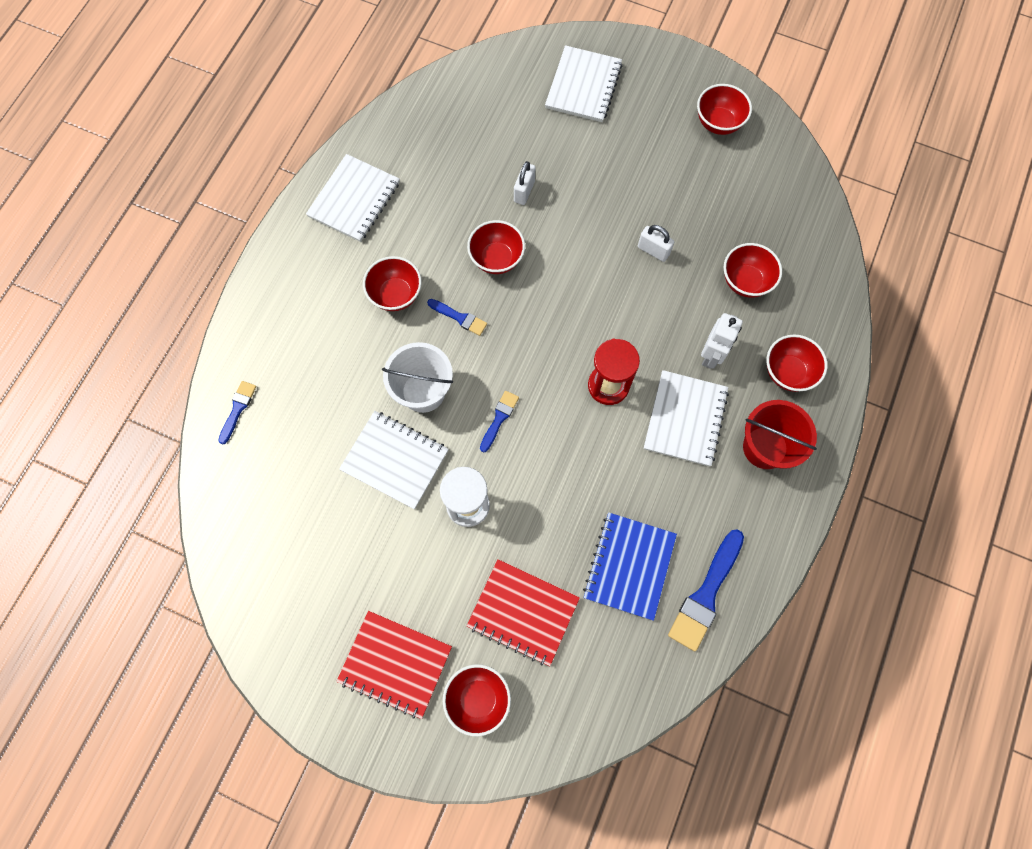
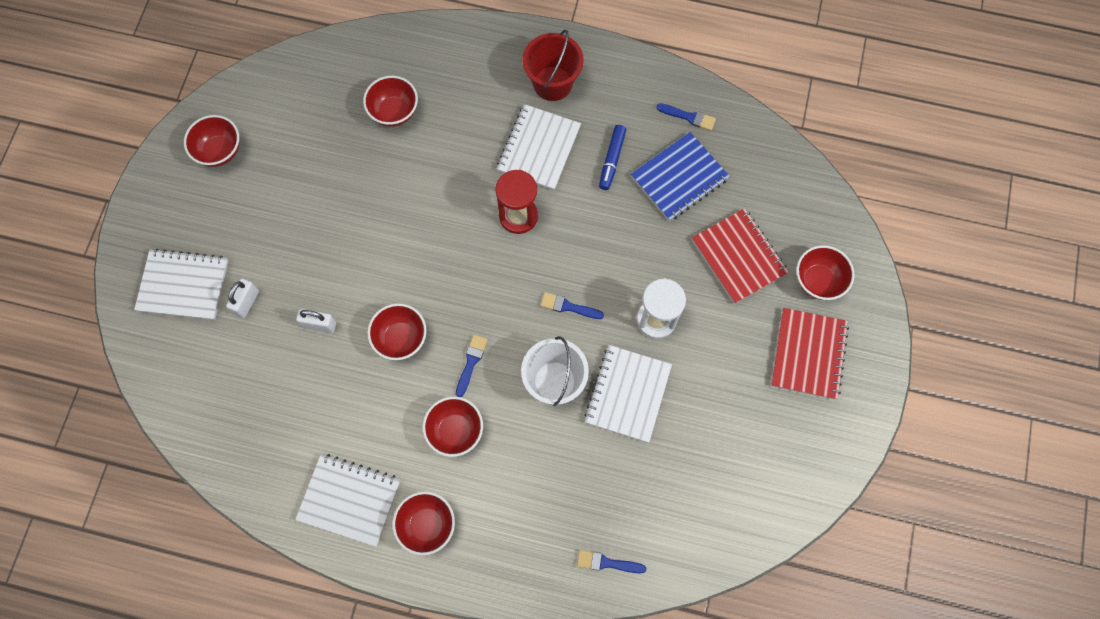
camera: 100 degrees left, 0 degrees up
red notebook [467,559,580,666] -> red notebook turned 45 degrees counterclockwise [692,208,789,304]
blue notebook [583,512,677,621] -> blue notebook turned 45 degrees counterclockwise [631,132,730,221]
white padlock [638,225,674,262] -> white padlock moved to [226,279,259,318]
white notebook [644,370,729,467] -> white notebook turned 75 degrees counterclockwise [497,104,581,190]
blue brush [668,529,744,651] -> blue brush [656,103,716,131], size x0.55
white robot [701,313,743,369] -> none
red bowl [767,334,827,392] -> red bowl moved to [392,491,455,555]
none -> blue marker [599,125,626,190]

